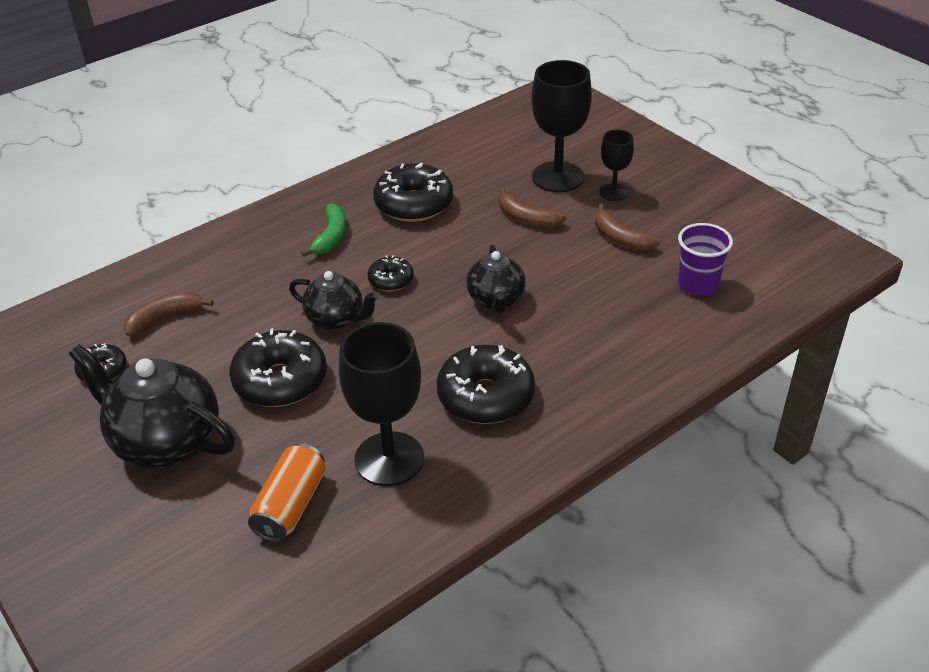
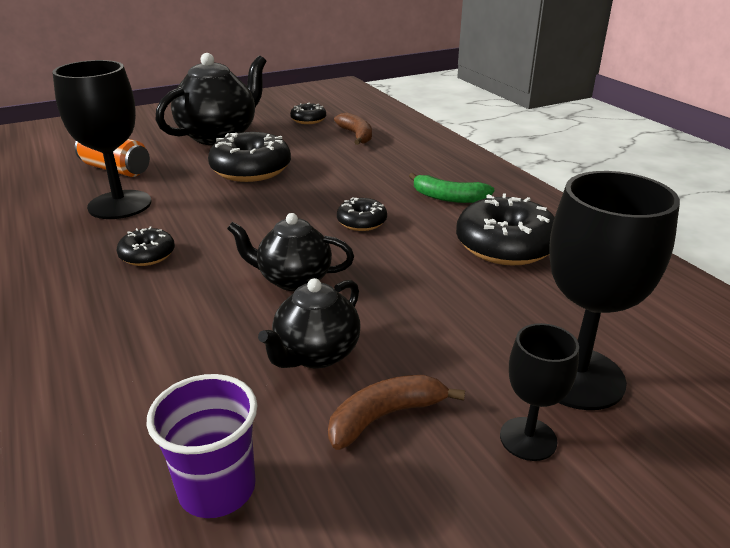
camera: 100 degrees right, 10 degrees down
black teapot [289,271,379,330] -> black teapot moved to [258,278,361,368]
black donut [437,345,535,424] -> black donut [117,227,175,266], size x0.53
brown banana [499,188,567,227] -> none

